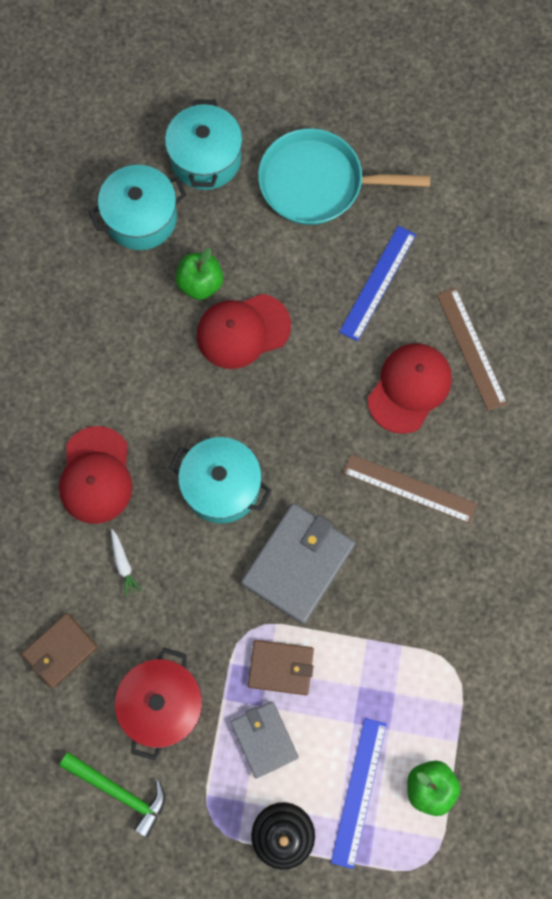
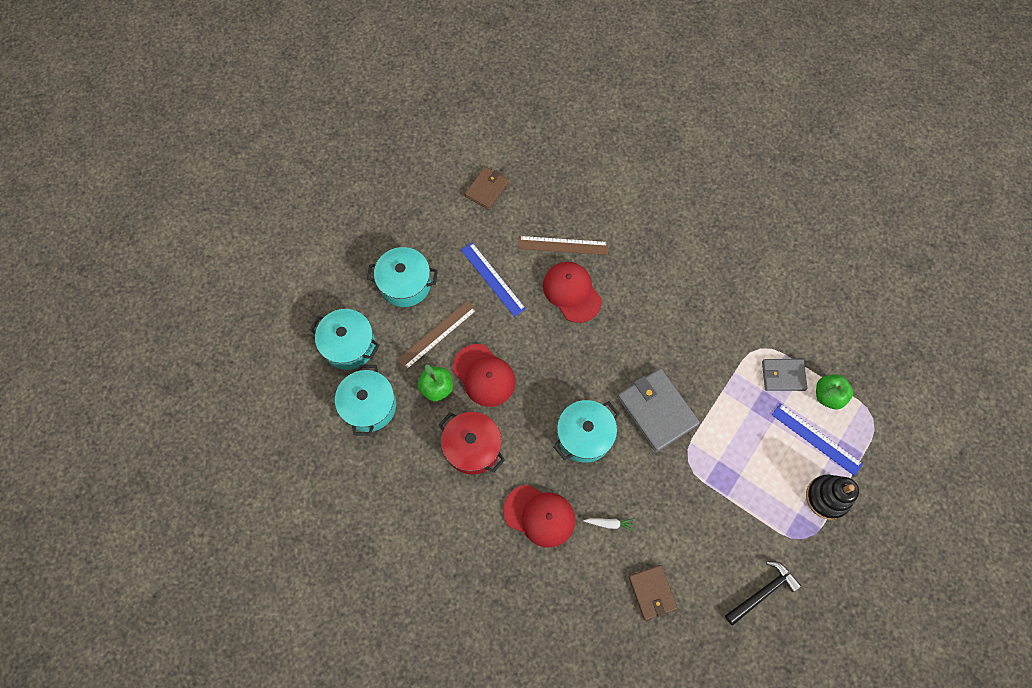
camera: 65 degrees left, 5 degrees down
green hammer [59,752,165,838] -> black hammer [725,561,801,626]
red pot [115,648,202,761] -> red pot moved to [438,412,505,475]
red cap [197,294,291,369] -> red cap turned 45 degrees counterclockwise [453,344,516,407]
grey wallet [230,701,299,779] -> grey wallet moved to [762,359,807,391]
brown wallet [248,640,314,695] -> brown wallet moved to [465,167,509,210]
turquoise pan [258,128,430,225] -> turquoise pot [367,247,438,307]
brown ruler [343,454,477,524] -> brown ruler moved to [397,301,477,370]

